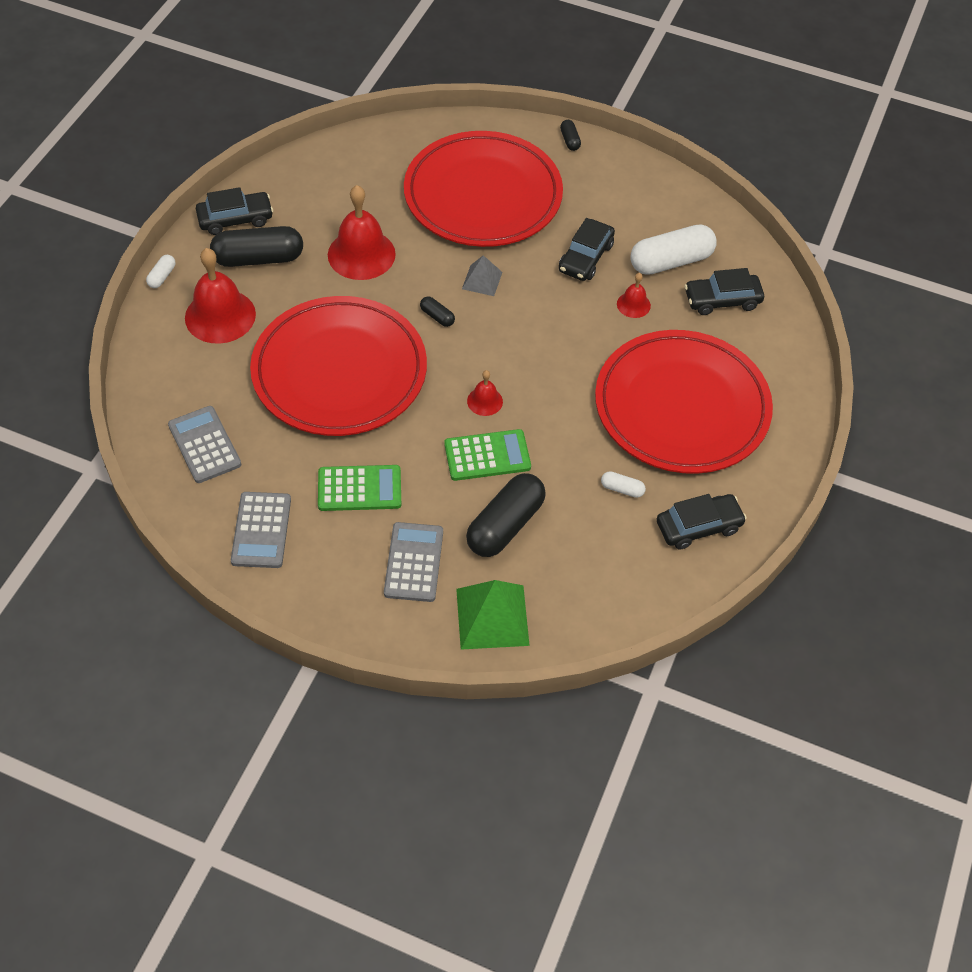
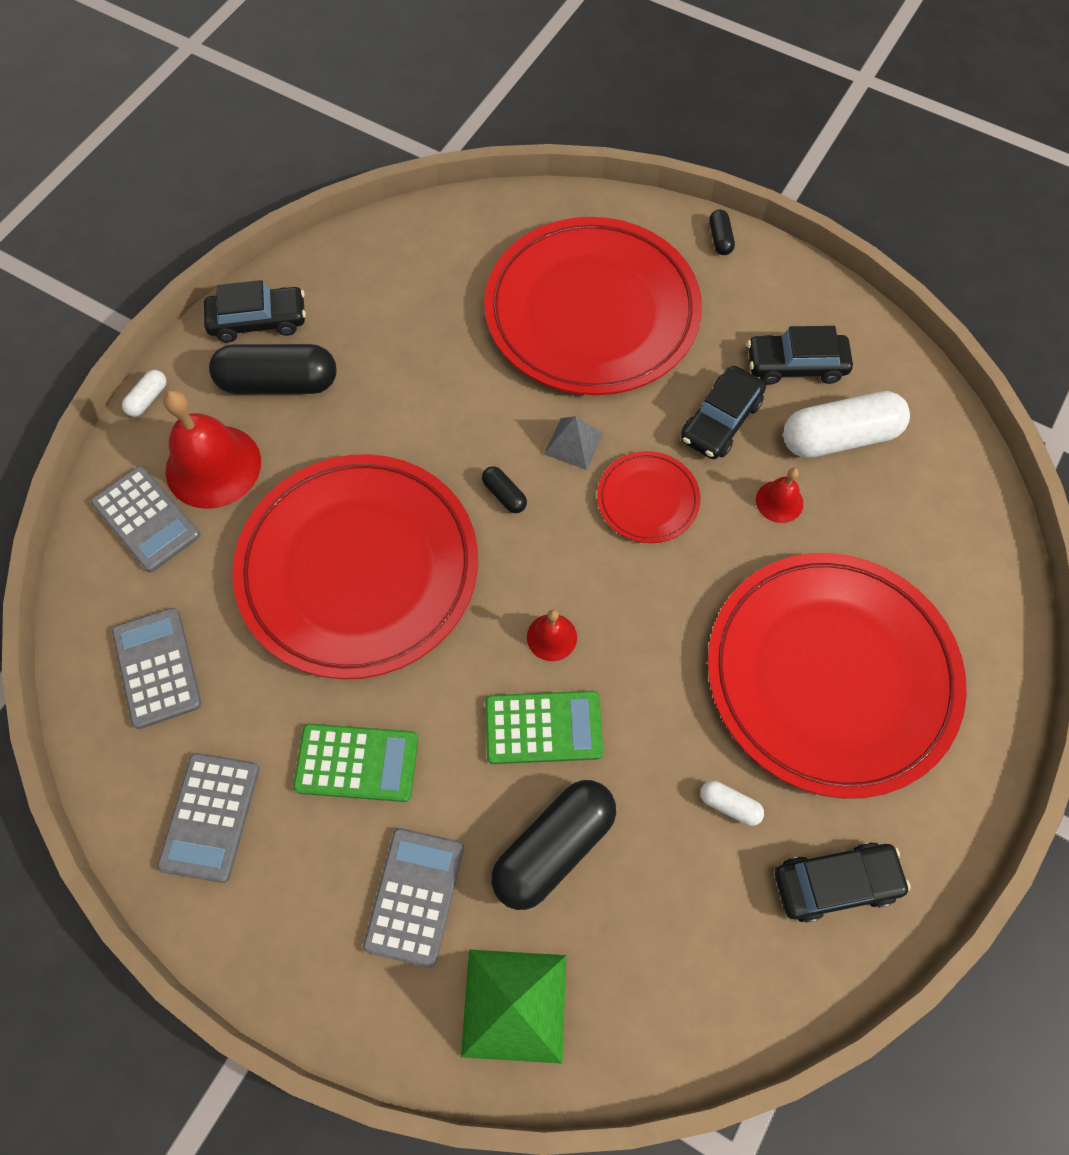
camera: 10 degrees right, 10 degrees up
red bell [328,185,396,280] -> none
black car [685,268,764,315] -> black car moved to [747,326,853,385]
none -> grey calculator [91,466,201,572]
none -> red plate [597,451,700,543]

